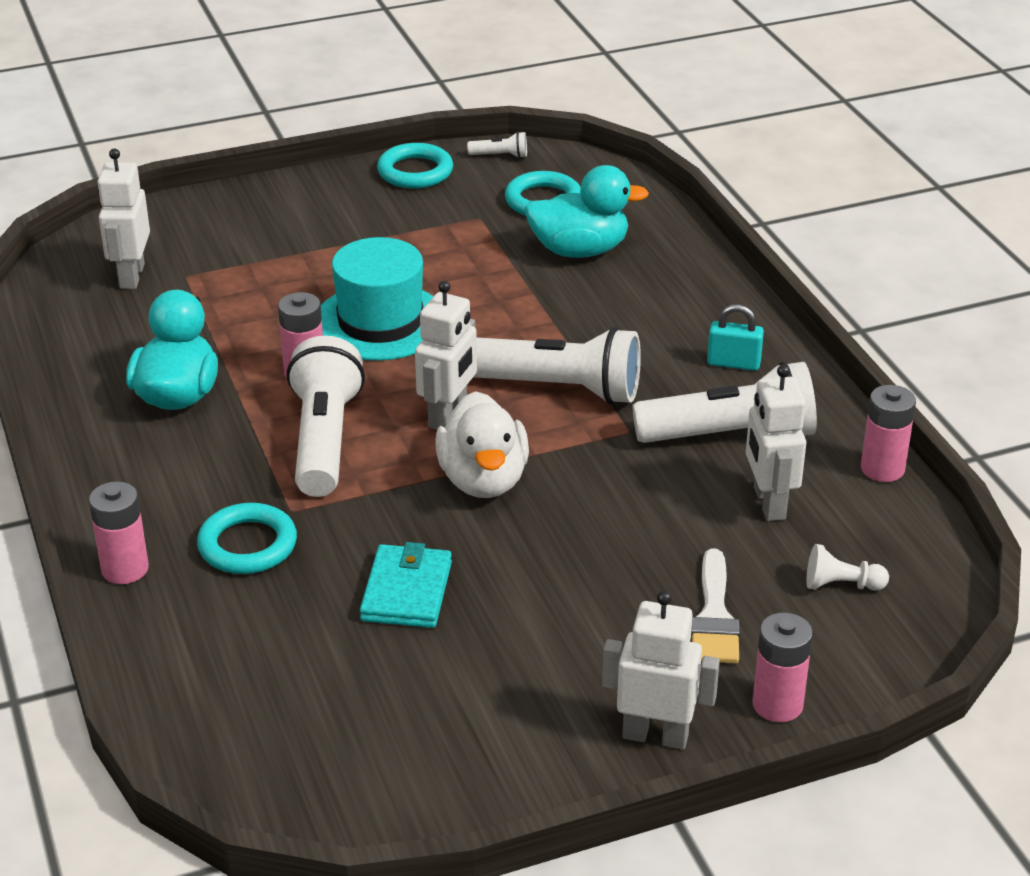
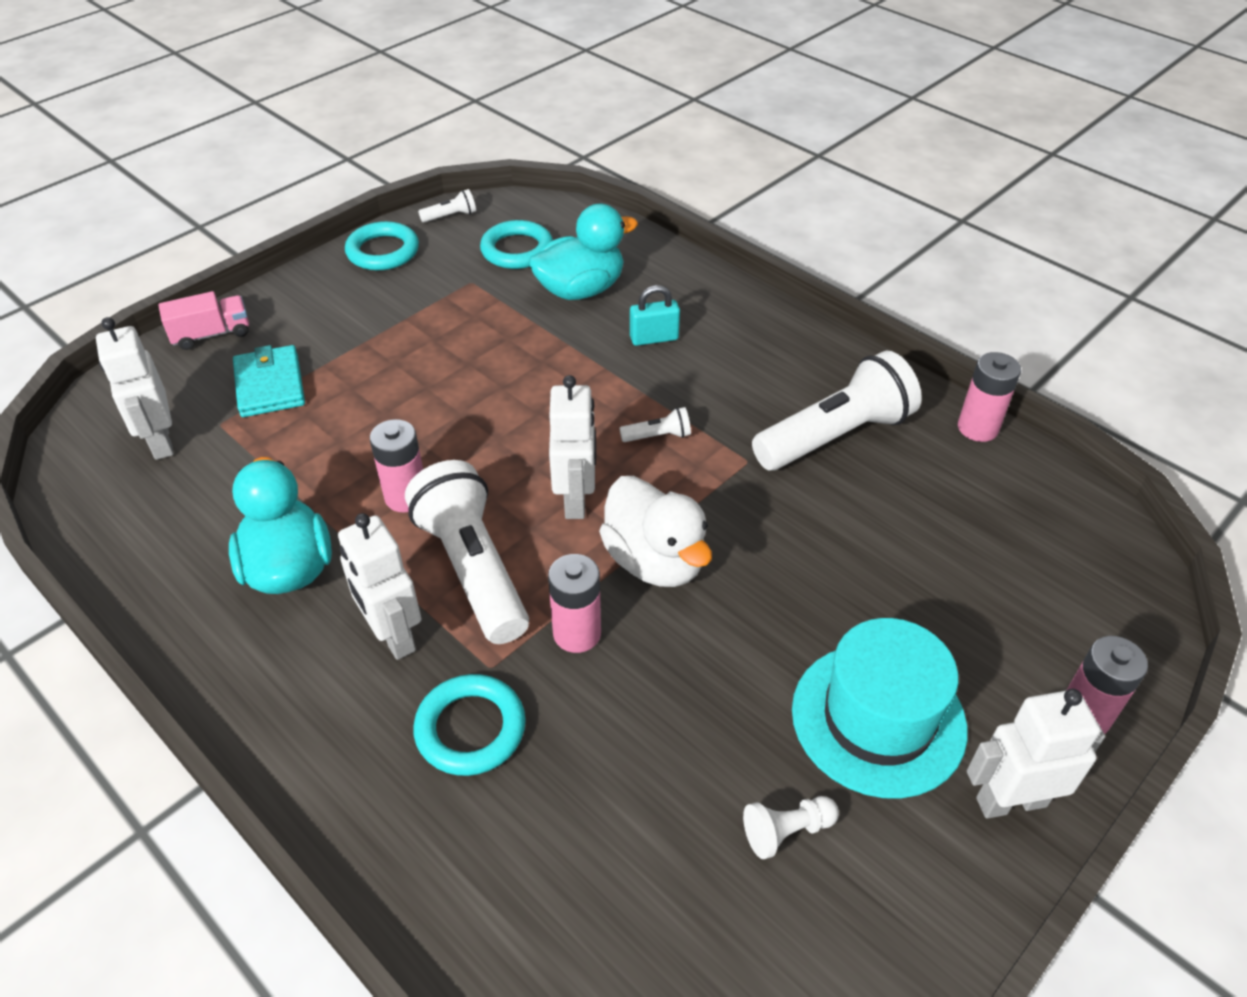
camera: 25 degrees left, 10 degrees up
pink battery [89,481,149,584] -> pink battery moved to [548,554,601,653]
turquoise hat [321,237,434,361] -> turquoise hat moved to [792,618,968,799]
turquoise wallet [360,542,452,628] -> turquoise wallet moved to [233,345,305,417]
white flashlight [474,327,641,404] -> white flashlight [619,407,691,442], size x0.41
white brush [691,548,740,663] -> none
turquoise padlock [707,304,764,371] -> turquoise padlock moved to [630,285,680,346]
white robot [746,365,806,521] -> white robot moved to [338,513,421,660]
white pawn [806,544,889,591] -> white pawn moved to [743,796,839,859]
none -> pink truck [158,291,249,350]

